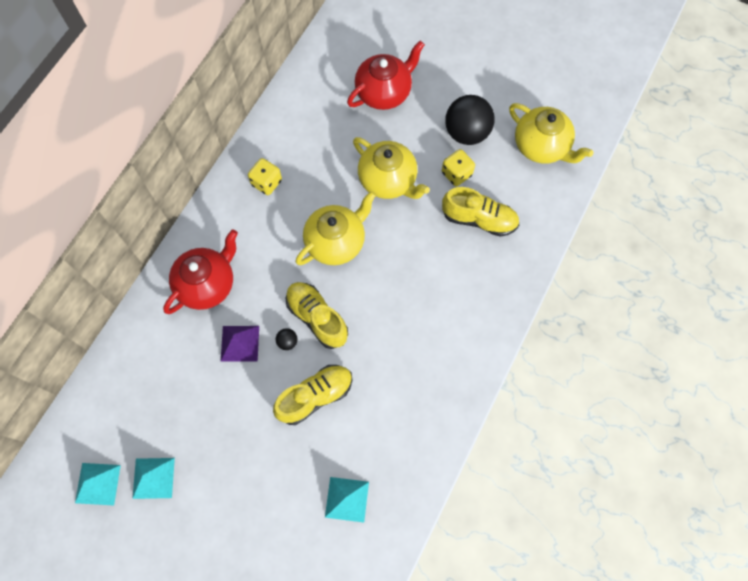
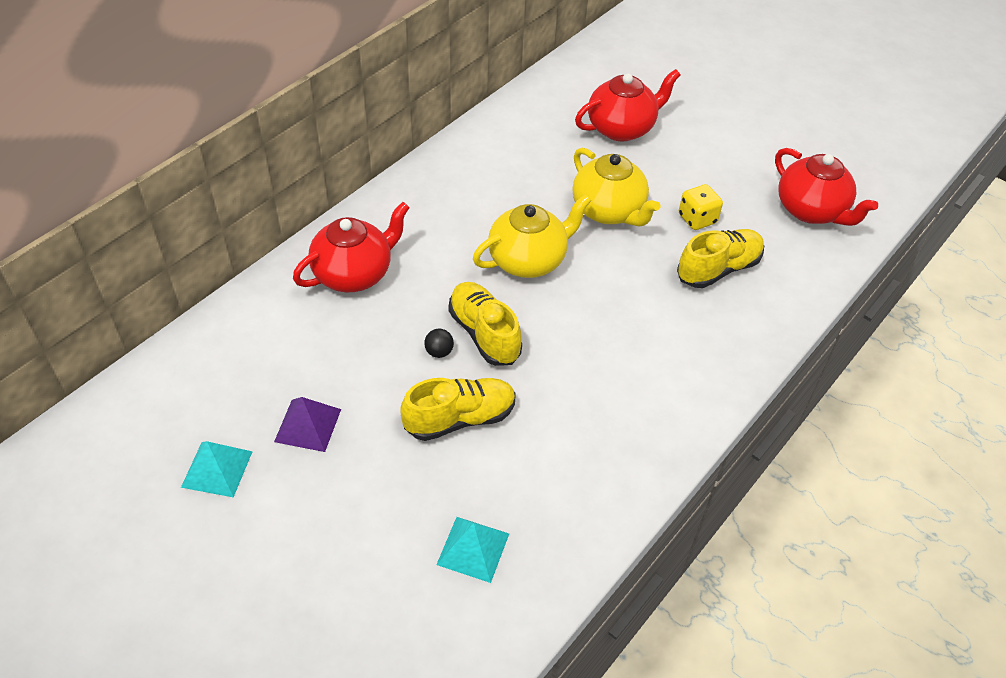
camera: 10 degrees right, 20 degrees down
turquoise pyramid [75,463,121,505] -> none
purple pyramid [220,326,259,362] -> purple pyramid moved to [274,397,341,452]
yellow dice [248,158,282,195] -> none
yellow shoe [442,187,519,237] -> yellow shoe turned 60 degrees counterclockwise [677,229,764,288]
black ball [445,95,495,145] -> none
yellow teapot [509,103,593,164] -> red teapot [775,148,878,226]

